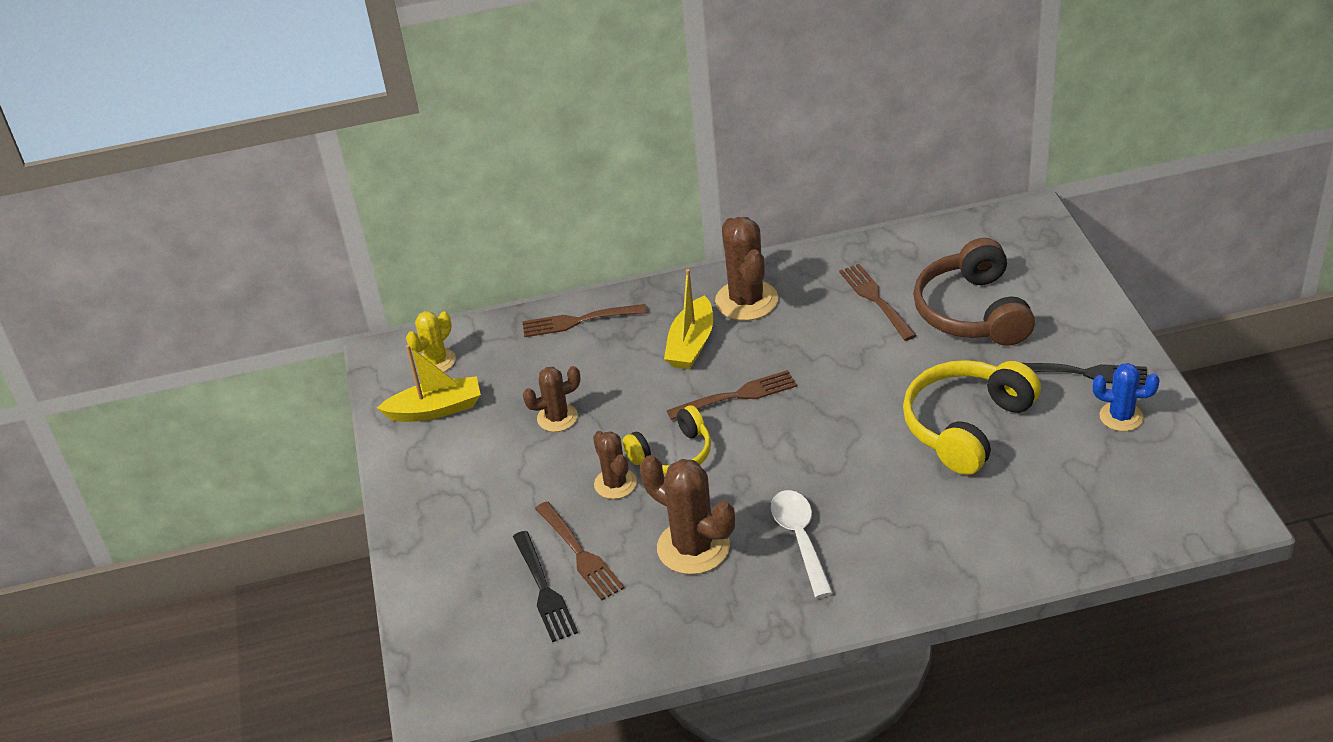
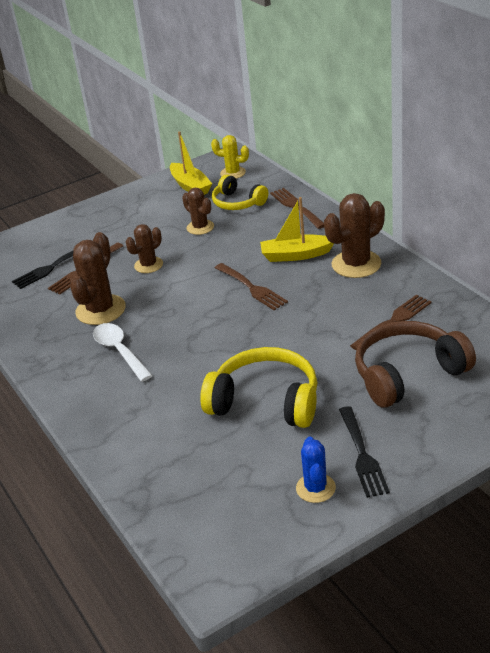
camera: 70 degrees right, 5 degrees down
yellow headphones [623,406,711,475] -> yellow headphones moved to [212,174,268,210]
white spoon [771,490,833,598] -> white spoon turned 90 degrees counterclockwise [93,323,153,382]

